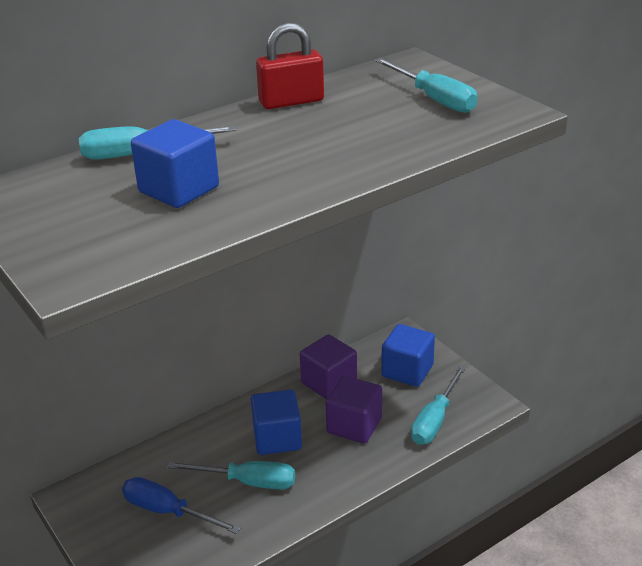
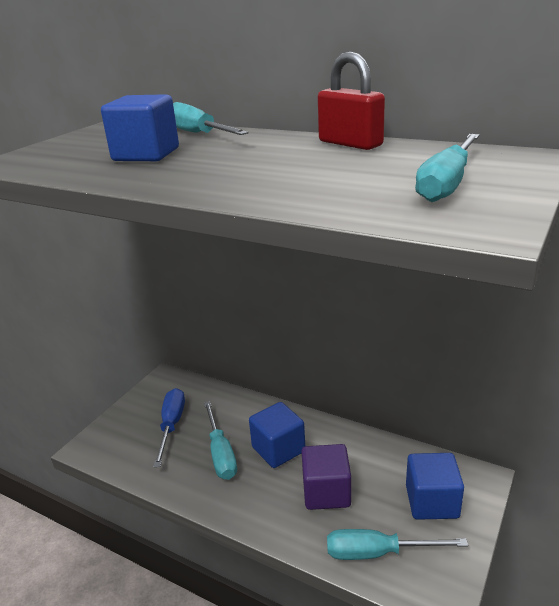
camera: 65 degrees right, 5 degrees down
purple cube [300,334,357,399] -> none

